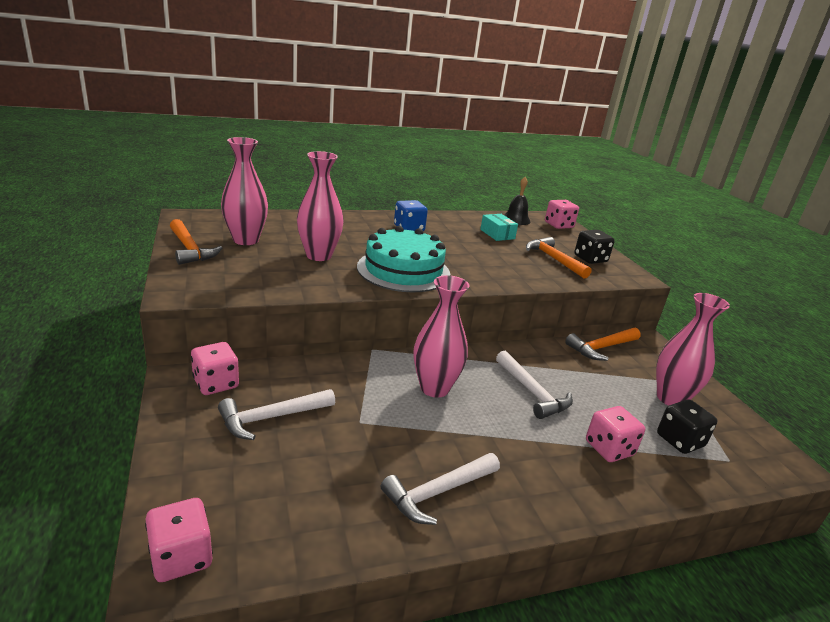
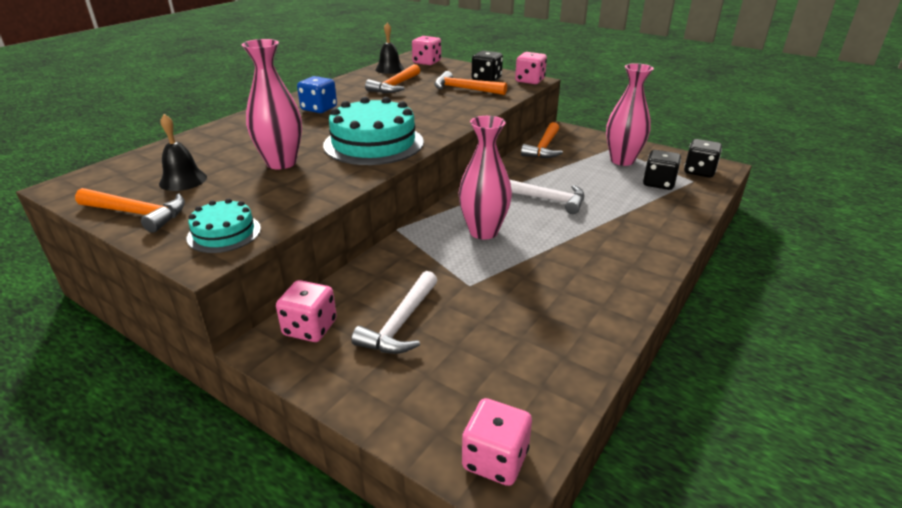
camera: 35 degrees left, 5 degrees up
pink vase [221,137,268,245] -> black bell [159,114,207,191]
white hammer [381,453,500,525] -> none
turquoise box [480,214,518,241] -> orange hammer [365,64,420,93]
pink dice [586,406,645,462] -> pink dice moved to [515,52,547,84]
none -> turquoise cake [186,198,261,253]
none -> black dice [684,139,722,178]

